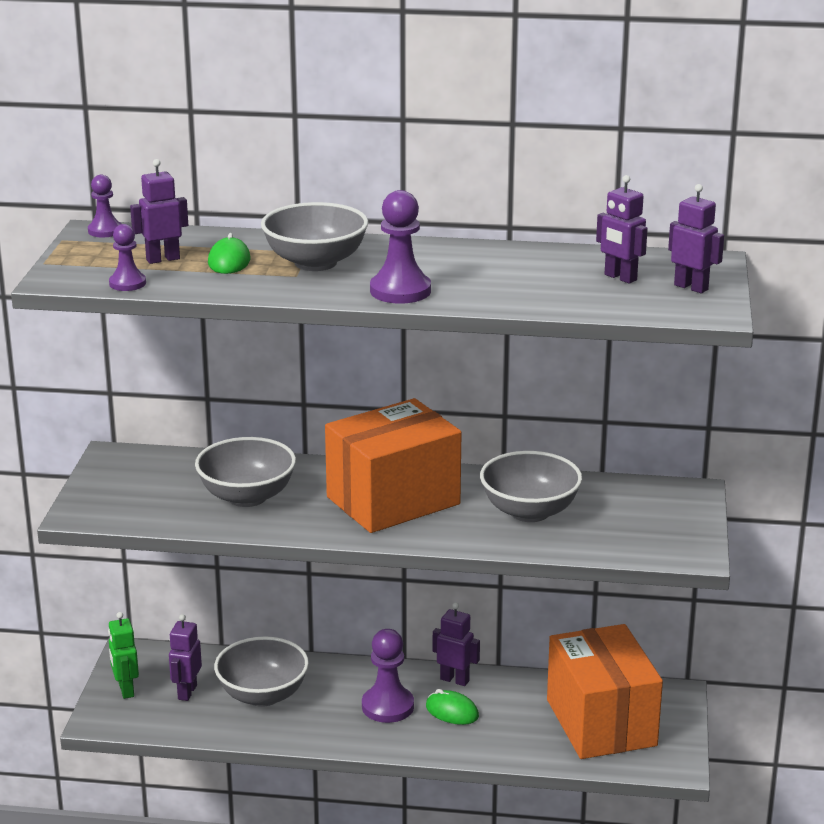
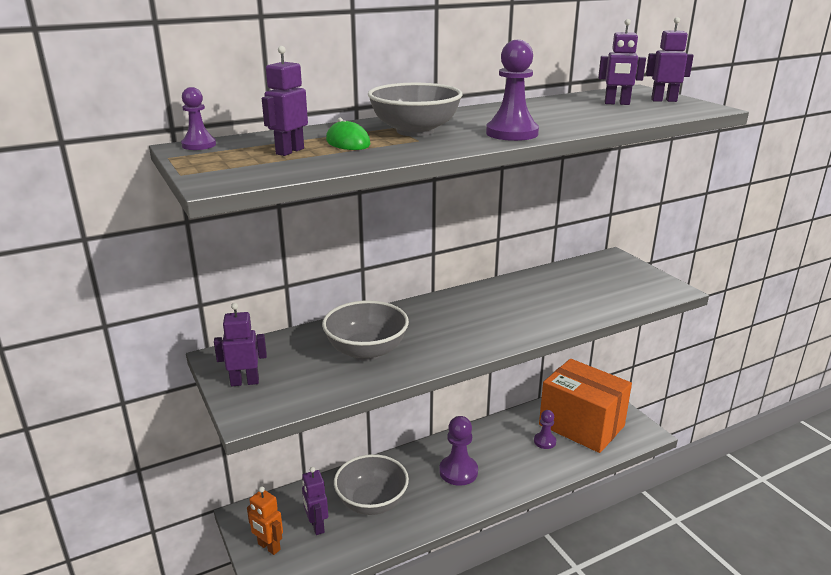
camera: 35 degrees left, 0 degrees up
green robot [108,612,139,699] -> orange robot [247,486,283,555]
purple pawn [109,224,146,291] -> purple pawn moved to [534,410,556,449]
orange box [325,398,462,533] -> none
green mouse [426,689,479,725] -> none
purple robot [433,603,480,686] -> purple robot moved to [214,303,267,386]
grey bowl [480,451,582,522] -> none

